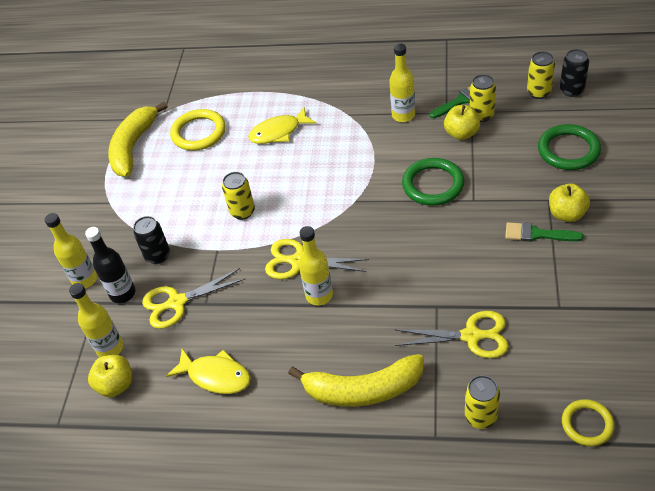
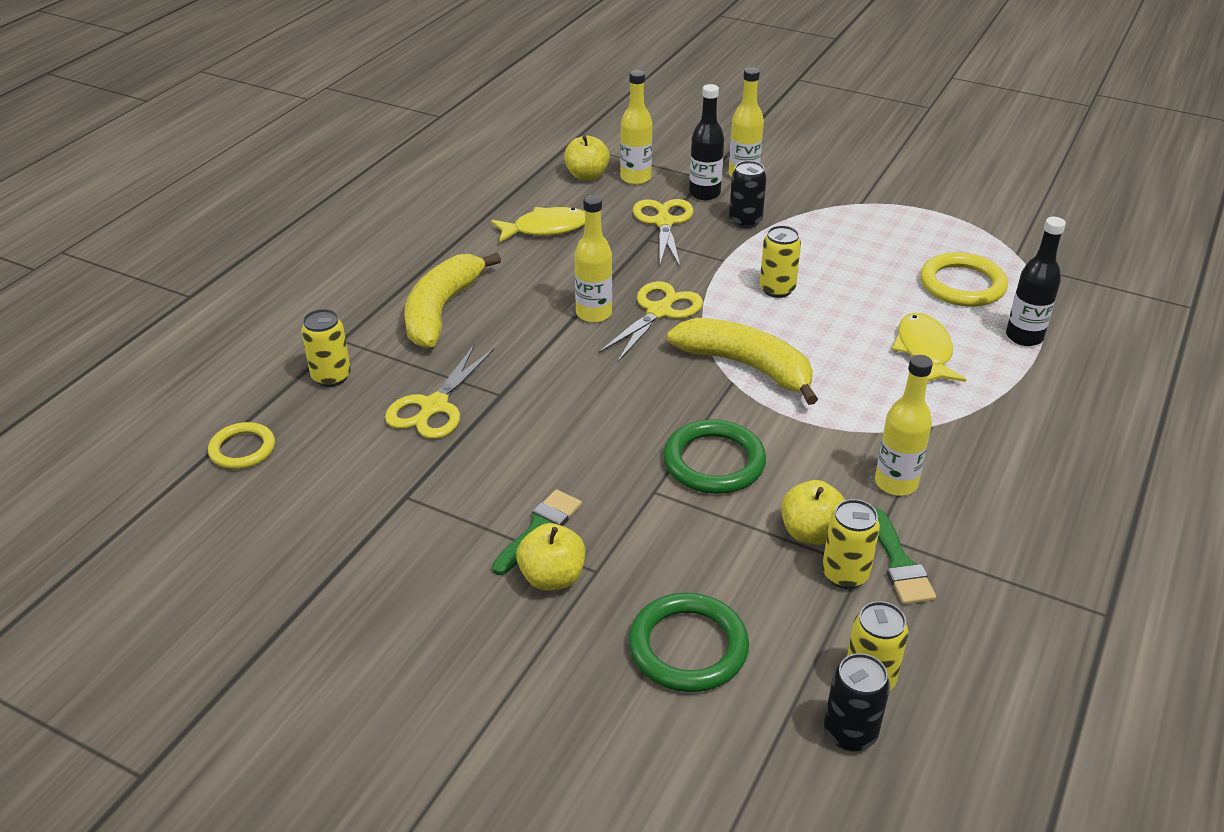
camera: 105 degrees right, 10 degrees down
yellow banana [108,102,168,177] -> yellow banana moved to [667,318,818,405]
yellow fish [166,348,251,394] -> yellow fish turned 150 degrees counterclockwise [491,207,585,243]
none -> black bottle [1006,217,1066,346]

